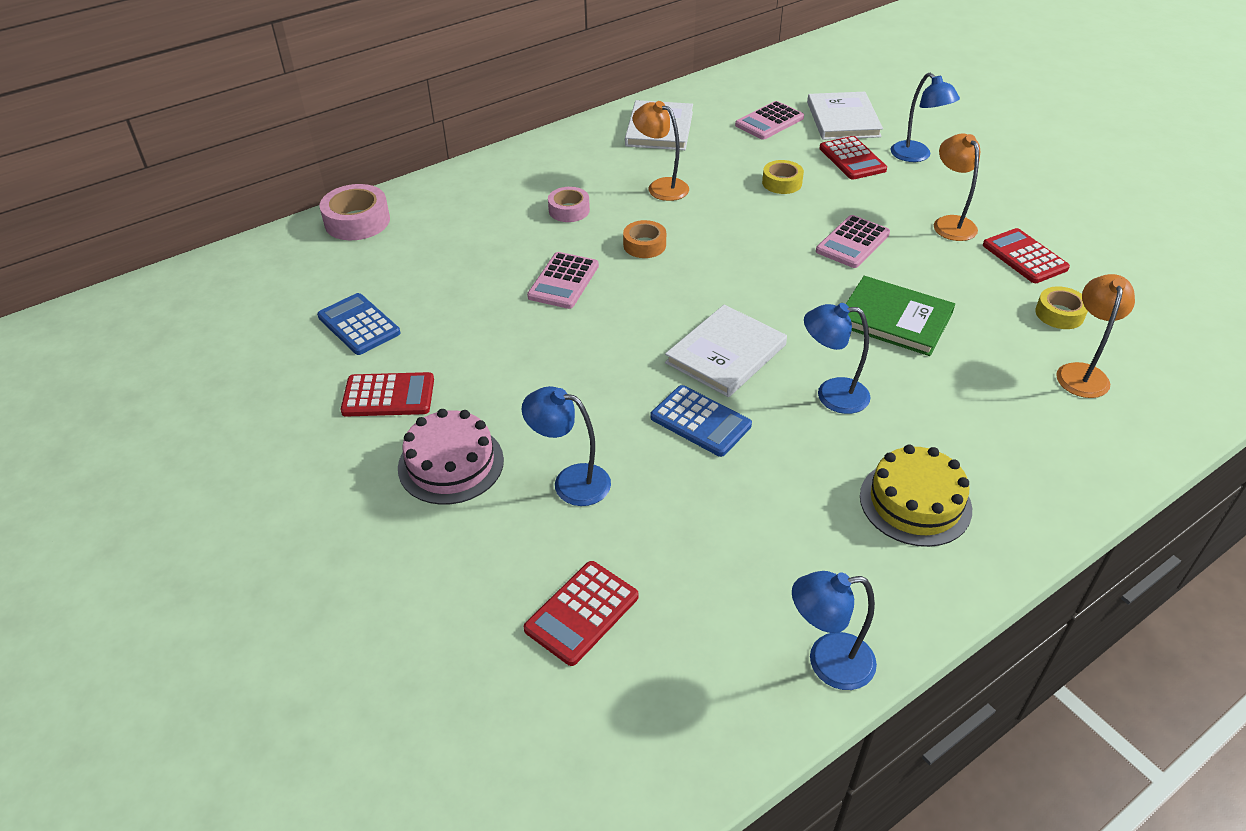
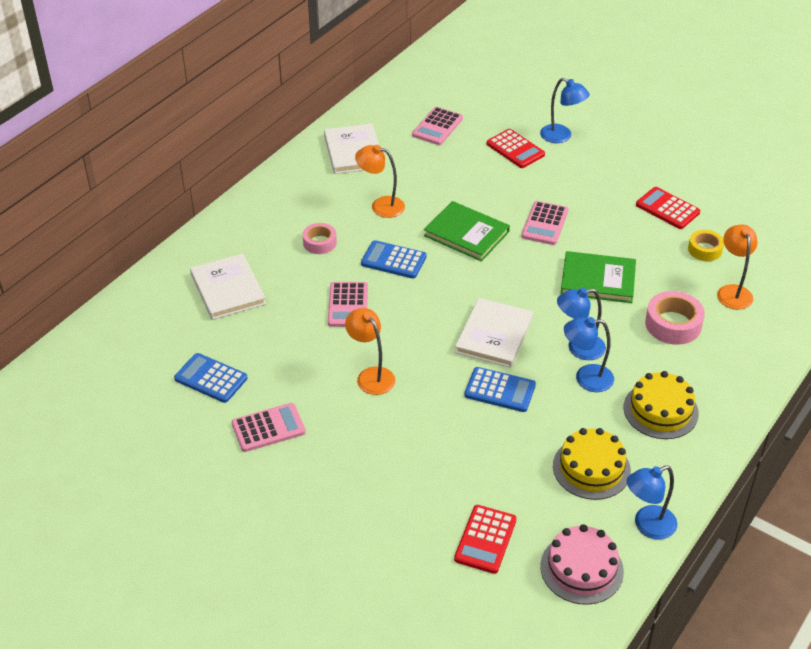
camera: 20 degrees left, 0 degrees up
pink tape [320,184,390,240] -> pink tape moved to [645,291,705,345]
red calculator [341,372,434,417] -> pink calculator [232,403,306,452]
pink cake [398,409,504,505] -> pink cake moved to [540,524,624,605]
blue lamp [522,386,611,506] -> blue lamp moved to [564,317,614,392]
orange tape [623,220,666,258] -> blue calculator [361,240,426,279]
yellow tape [762,160,804,194] -> none
white book [807,92,883,140] -> white book moved to [190,253,266,320]
orange lamp [934,134,980,241] -> orange lamp moved to [345,308,395,395]
none -> green book [424,201,510,261]
none -> yellow cake [553,428,631,500]

